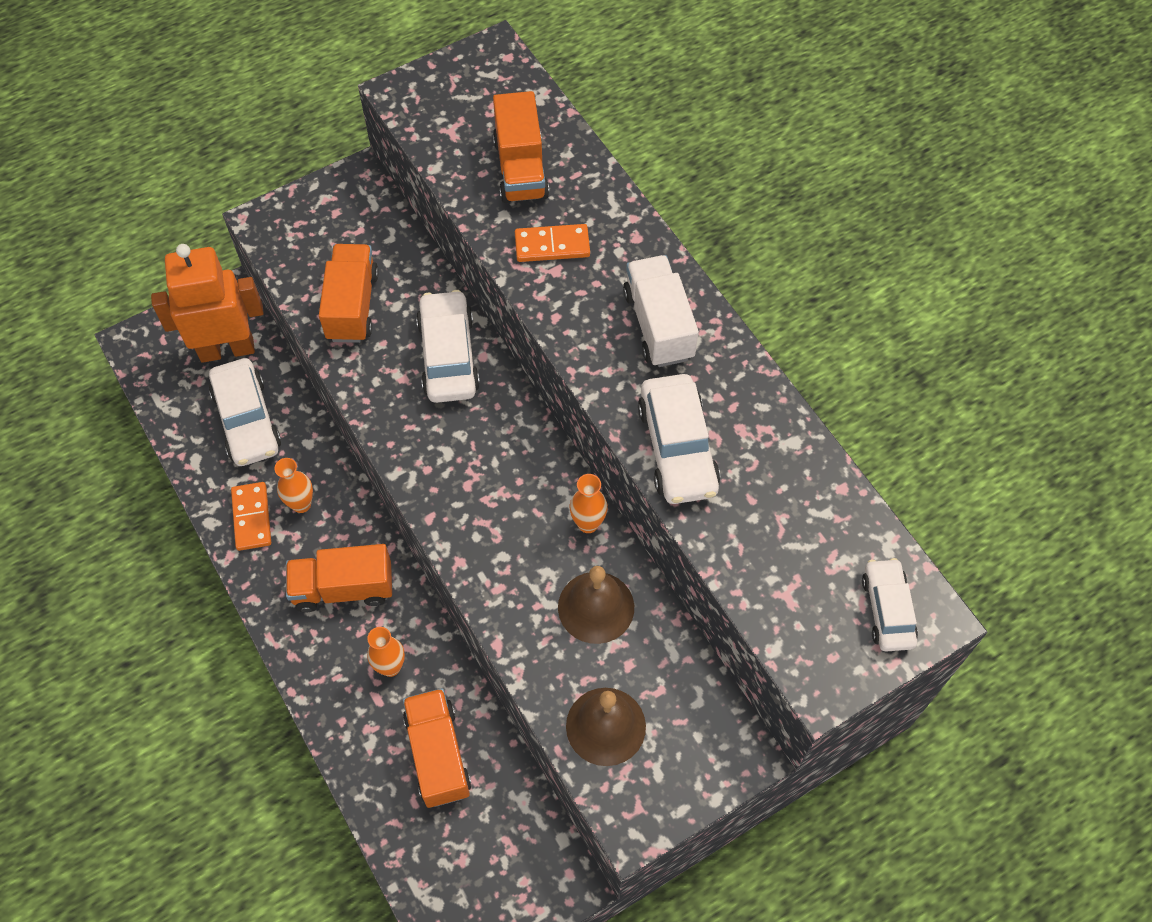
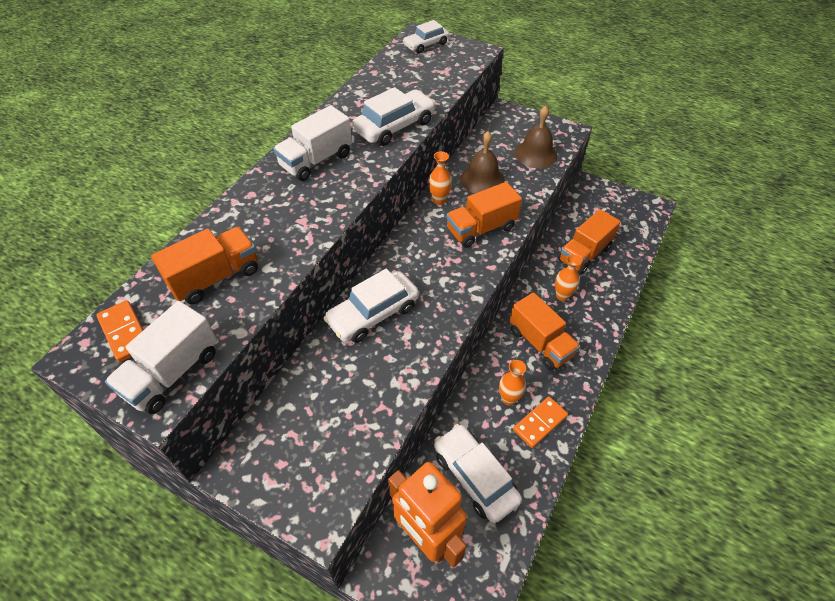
camera: 120 degrees left, 10 degrees down
white car [209,358,281,466] -> white car turned 75 degrees counterclockwise [434,424,522,523]
orange truck [319,244,379,343] -> orange truck moved to [446,182,522,248]
orange domino [515,224,590,262] -> orange domino moved to [96,300,143,362]
none -> white truck [105,301,217,414]

